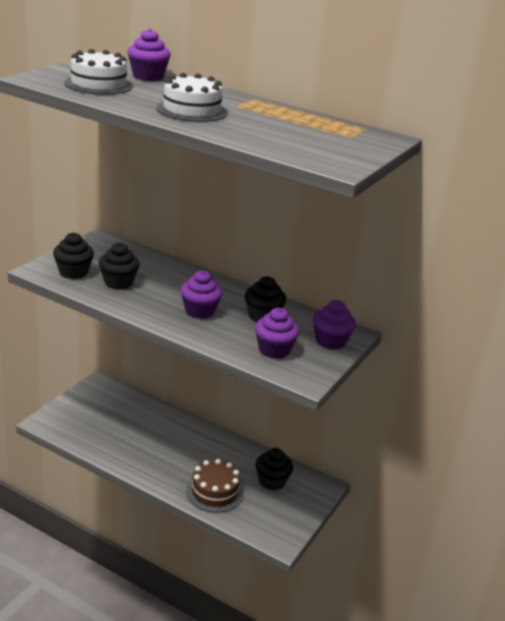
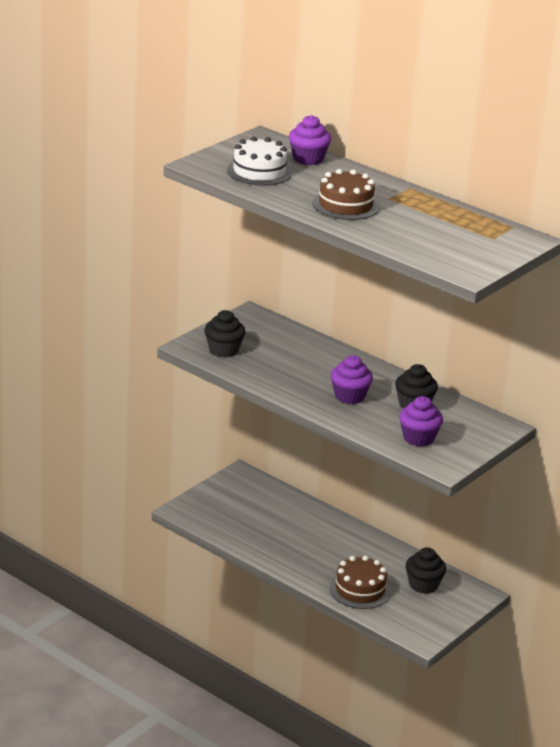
camera: 10 degrees right, 0 degrees up
black cupcake [99,243,140,290] -> none
white cake [157,73,227,122] -> brown cake [312,169,379,220]
purple cupcake [313,300,356,350] -> none

